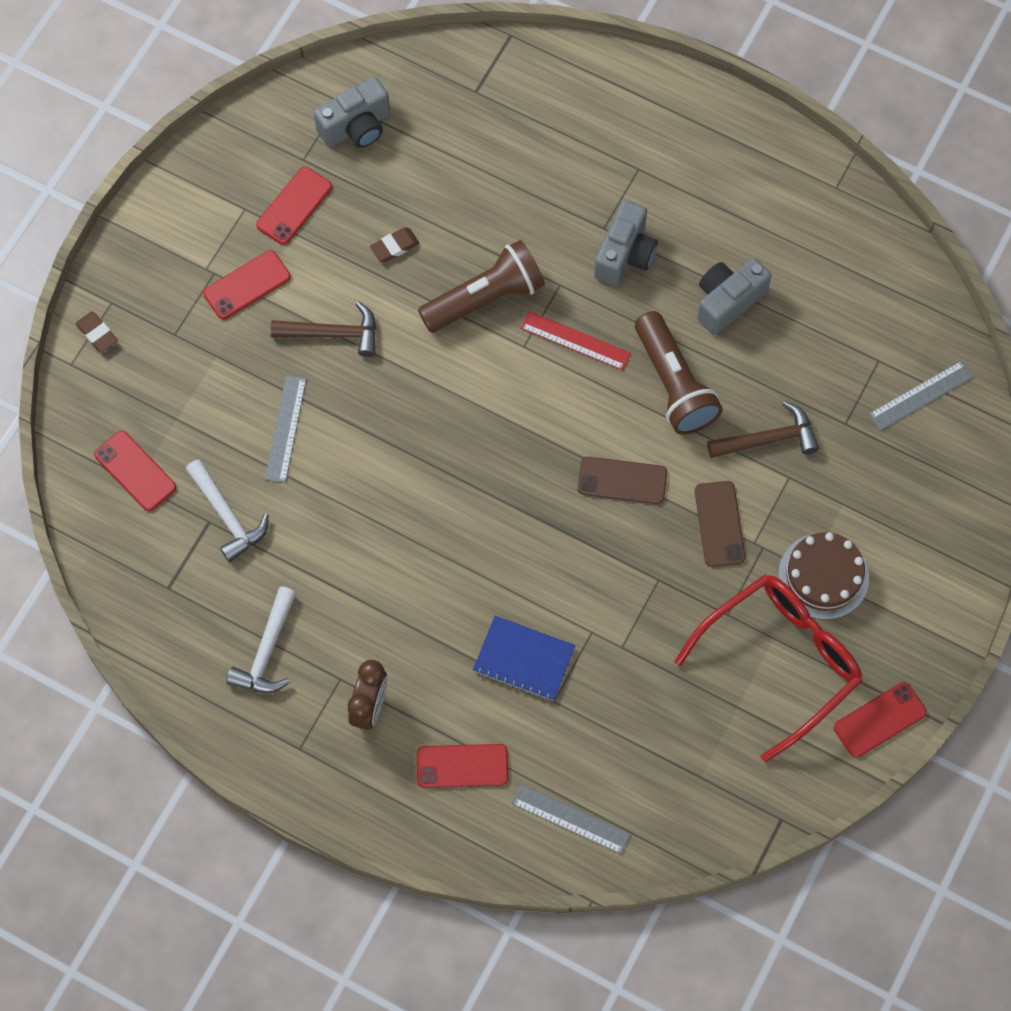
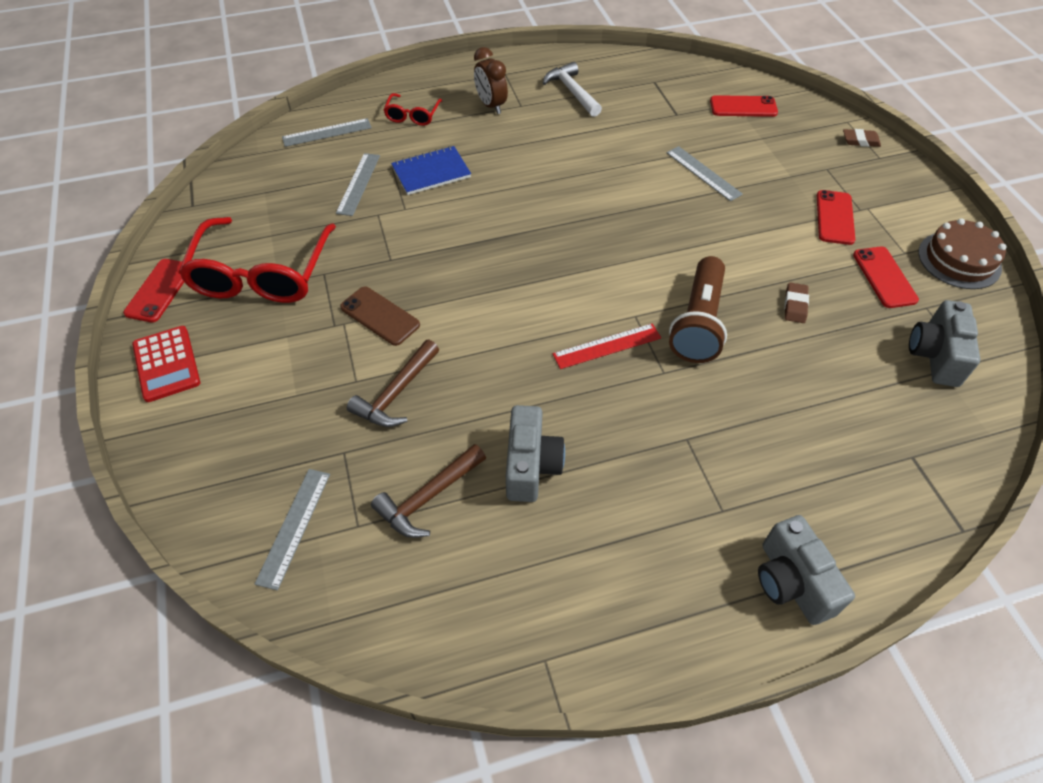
camera: 135 degrees right, 15 degrees down
white hammer [186,459,269,562] -> none
brown hammer [271,301,376,357] -> brown hammer moved to [371,444,486,538]
red phone [417,744,508,788] -> red glasses [384,93,442,126]
brown phone [578,457,667,504] -> none
grey camera [594,200,658,286] -> grey camera moved to [758,515,855,625]
brown flashlight [635,311,723,435] -> none
brown cake [778,532,869,620] -> brown cake moved to [918,218,1006,289]
none -> red calculator [132,326,200,402]
none -> grey ruler [336,153,380,216]

